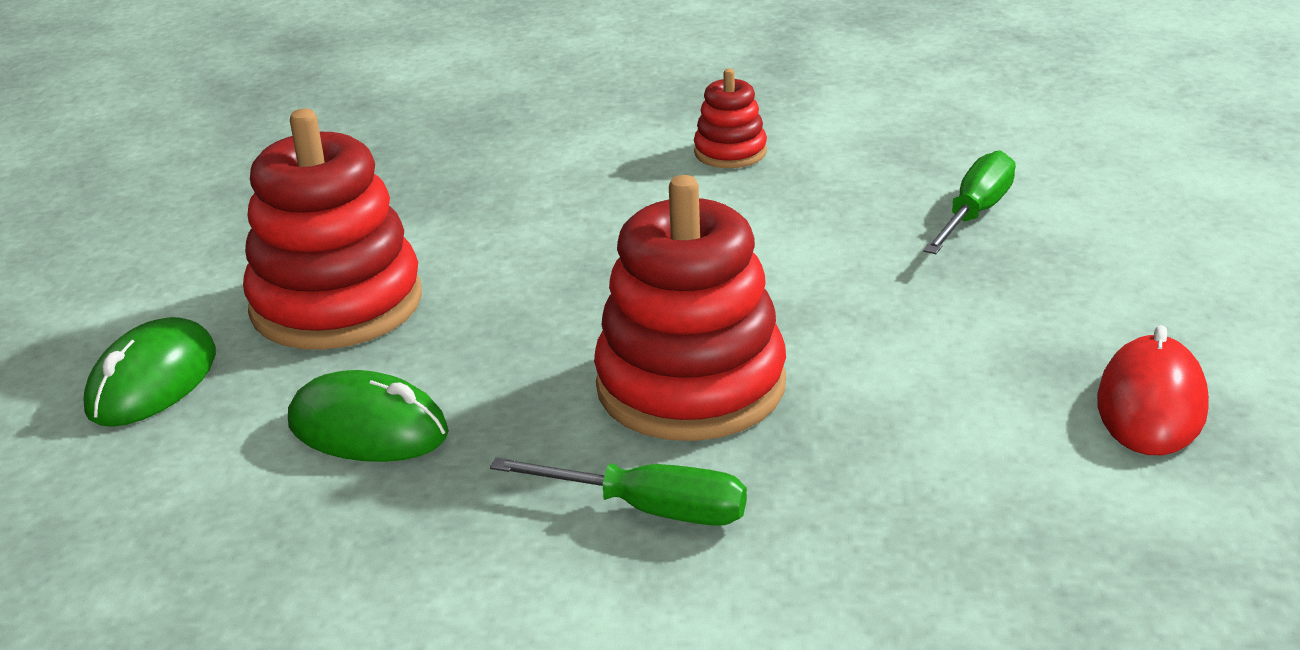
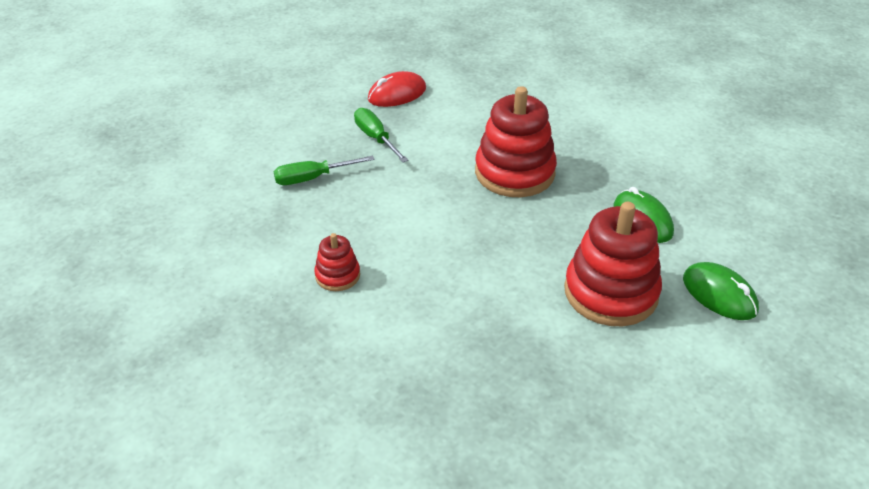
camera: 140 degrees left, 10 degrees up
green mouse [84,317,216,427] -> green mouse turned 75 degrees clockwise [683,262,759,320]
green screwdriver [490,457,747,526] -> green screwdriver moved to [354,108,408,162]

